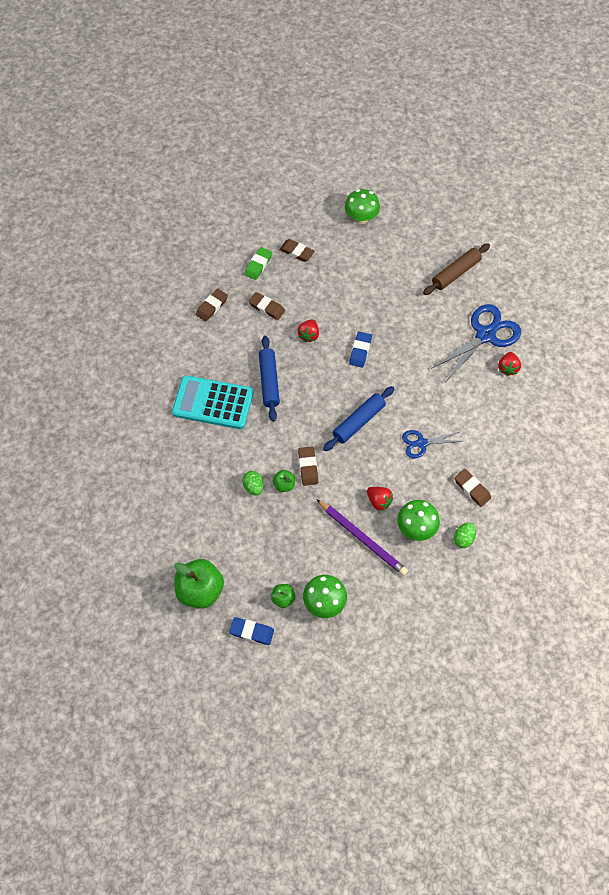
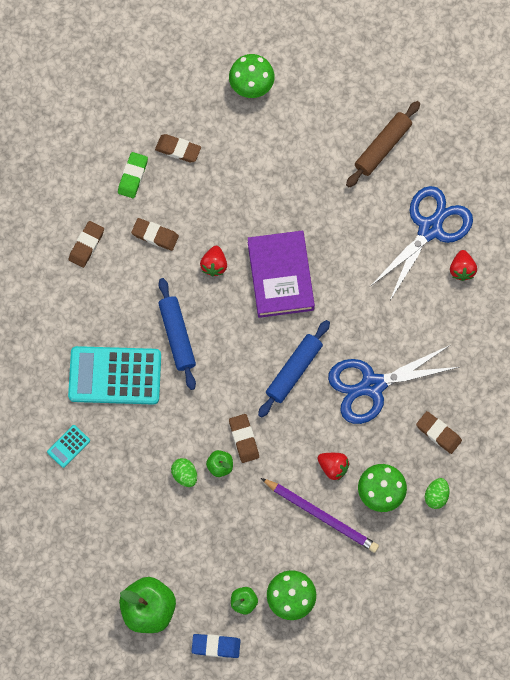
camera: 10 degrees left, 10 degrees up
blue eraser [349,332,372,367] -> purple book [248,231,315,318]
blue scissors [402,430,464,458] -> blue scissors [328,345,459,424], size x1.81
none -> turquoise calculator [47,425,90,468]

